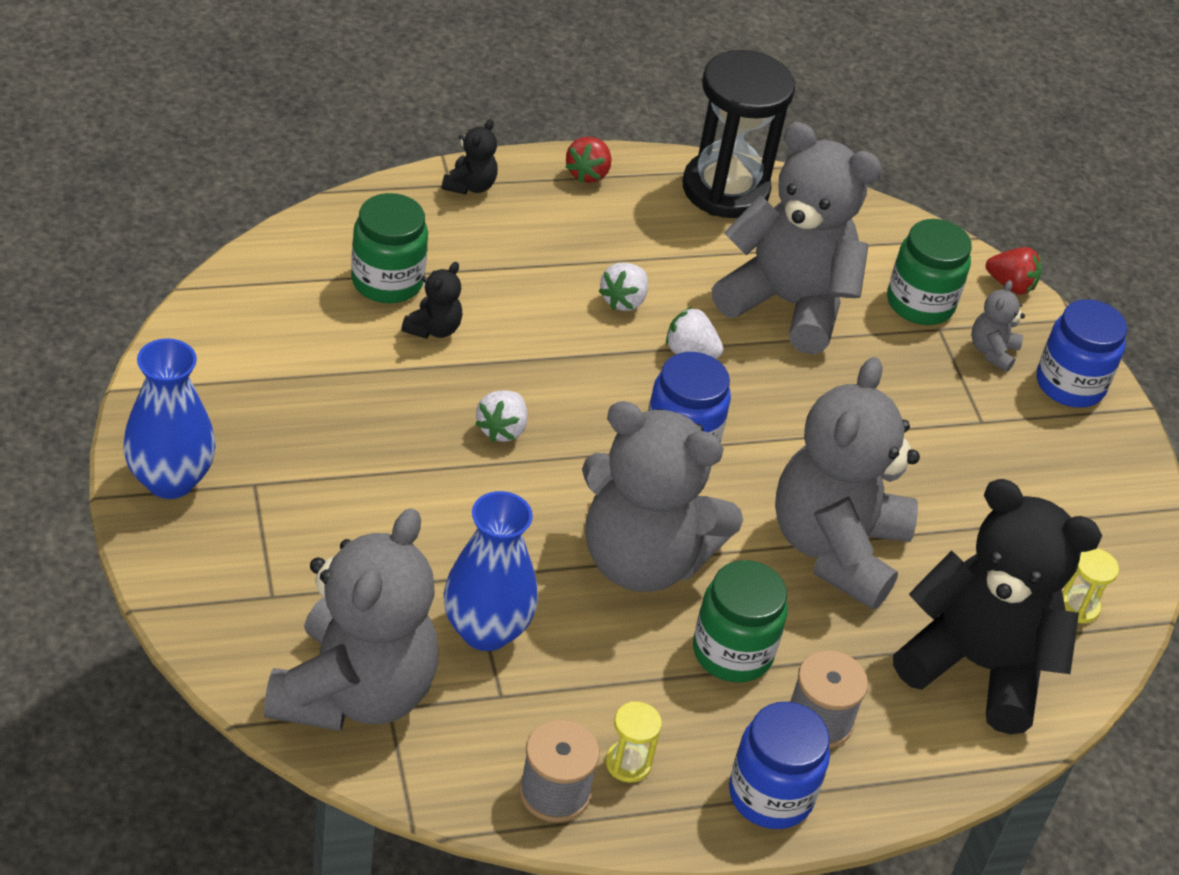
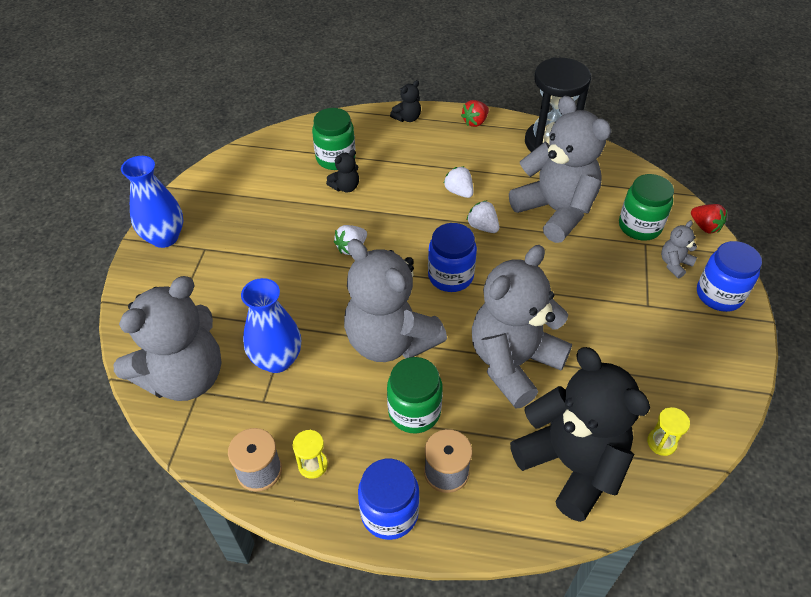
camera: 30 degrees right, 5 degrees up
white strawberry [598,263,648,311] -> white strawberry turned 90 degrees clockwise [443,166,473,198]

